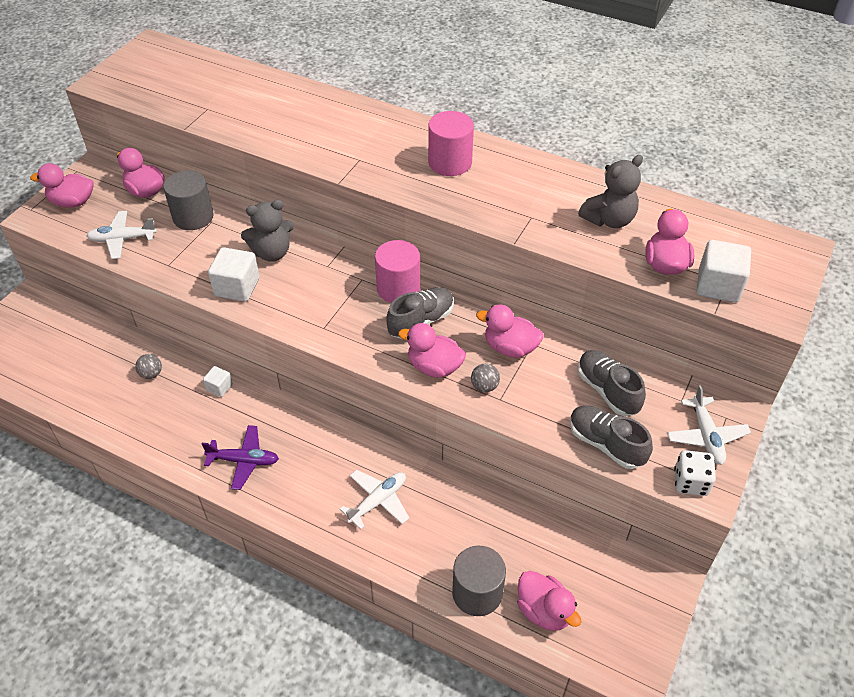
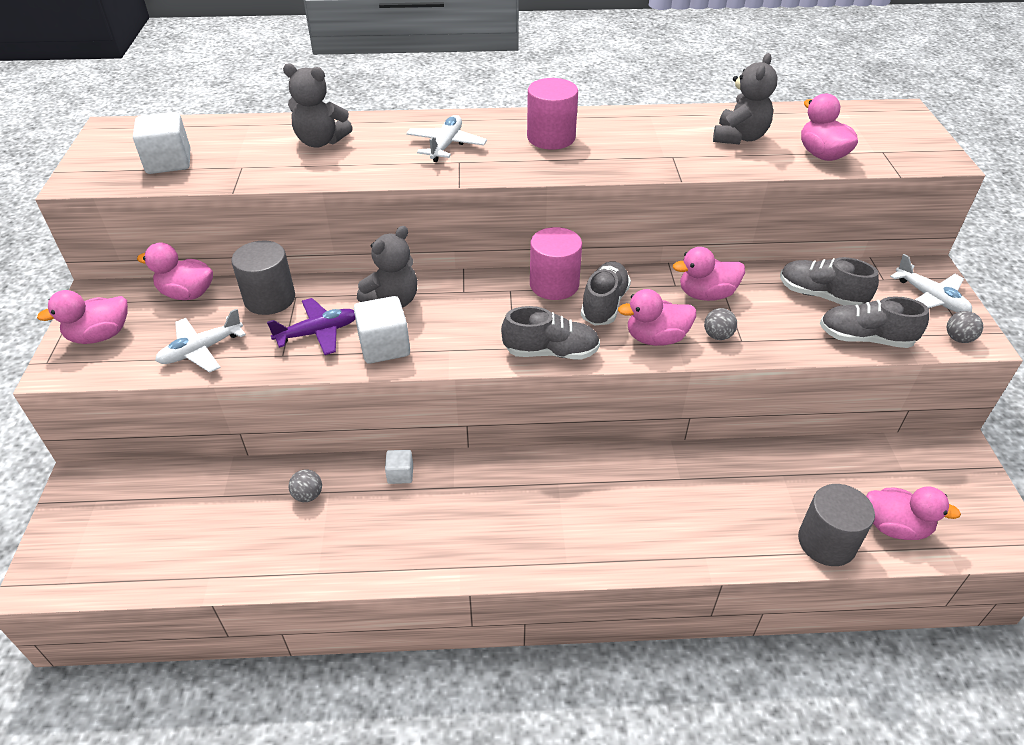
camera: 30 degrees left, 5 degrees down
purple plane [202,425,279,490] -> purple plane moved to [267,298,355,355]
white plane [340,470,409,530] -> white plane moved to [406,115,487,162]
white dice [674,450,716,496] -> grey ball [947,311,983,343]
white cube [696,240,751,302] -> white cube moved to [133,112,190,174]
none -> grey teddy bear [283,63,353,148]
none -> grey shoe [501,306,600,360]

